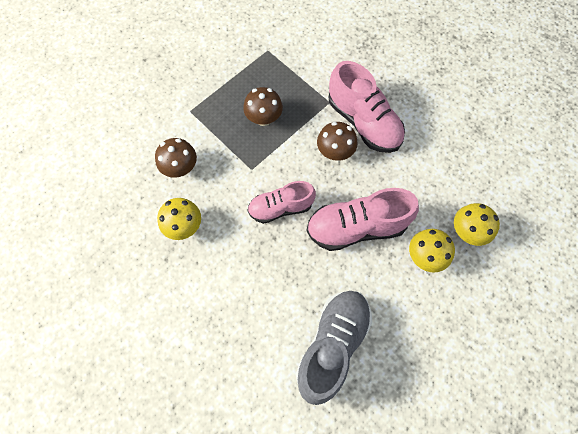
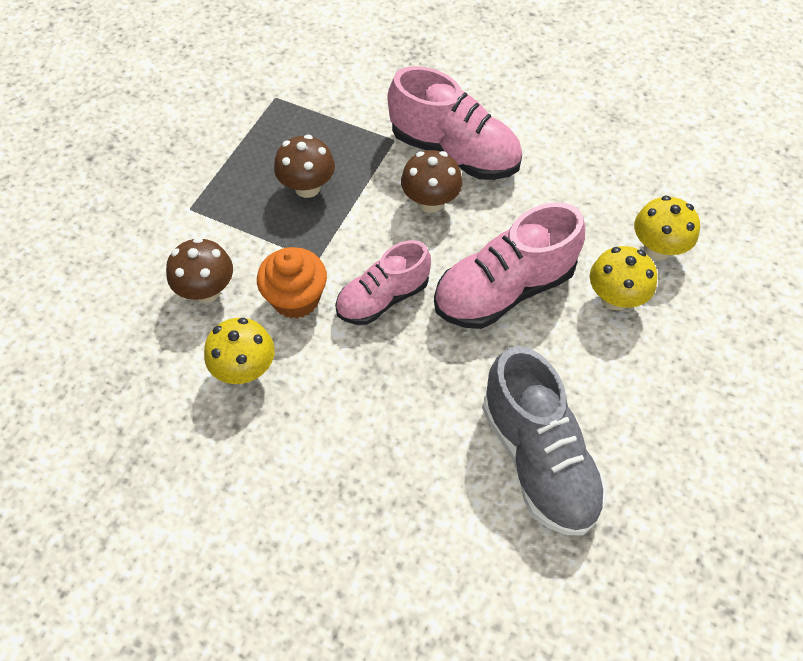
camera: 20 degrees left, 10 degrees down
grey shoe [296,291,372,405] -> grey shoe turned 150 degrees clockwise [482,346,607,535]
none -> orange cupcake [257,247,327,319]

